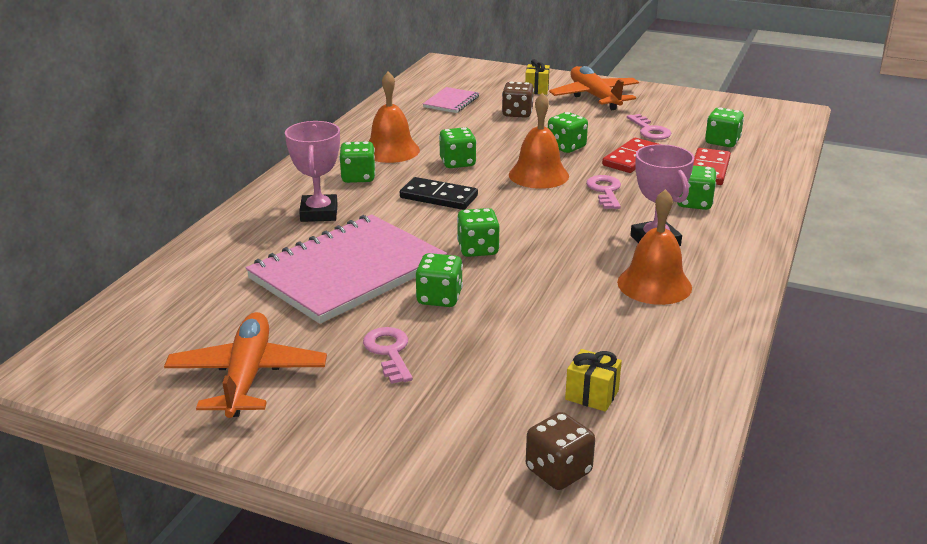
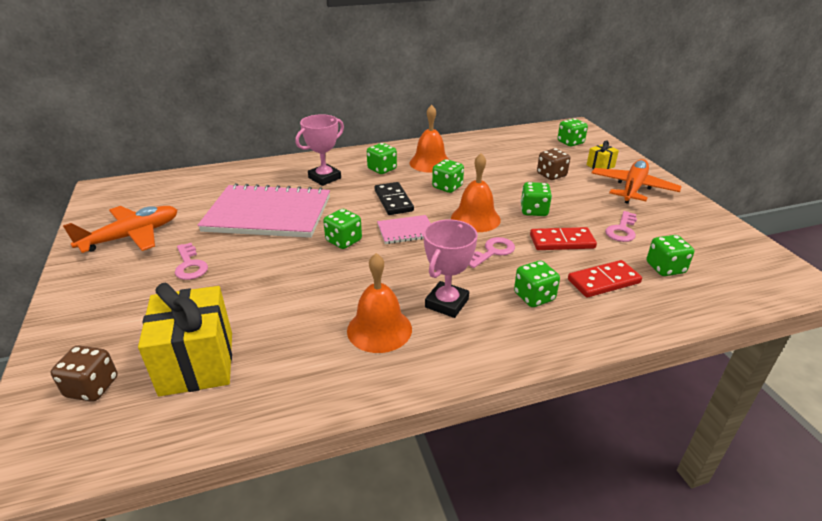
camera: 50 degrees right, 5 degrees up
pink key [363,327,413,384] -> pink key turned 120 degrees clockwise [175,243,208,280]
green dice [416,253,463,307] -> green dice moved to [558,118,588,146]
pink notebook [423,87,479,113] -> pink notebook moved to [377,215,431,244]
yellow gift [565,349,622,412] -> yellow gift [138,282,232,397], size x2.14

